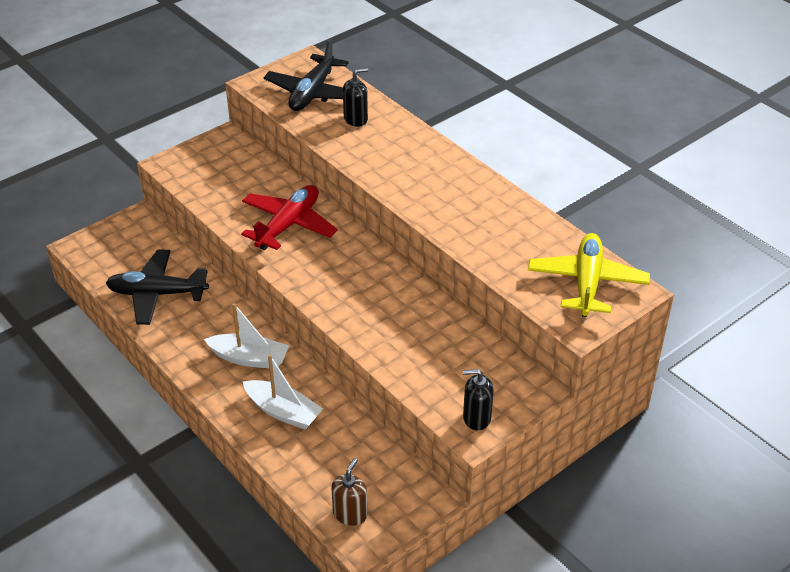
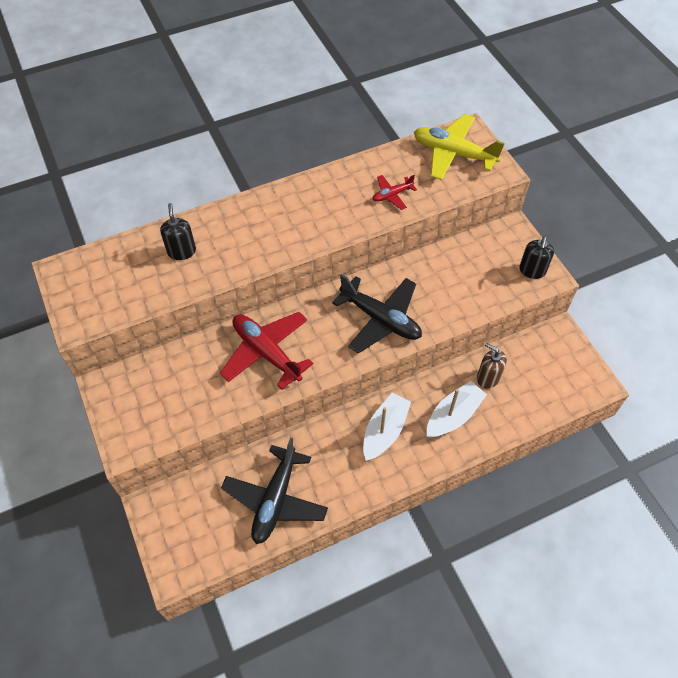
camera: 75 degrees left, 15 degrees up
black plane [263,38,349,111] -> black plane moved to [332,274,422,354]
brown soap dispenser [332,458,367,526] -> brown soap dispenser moved to [477,343,507,389]
none -> red plane [373,175,417,210]

